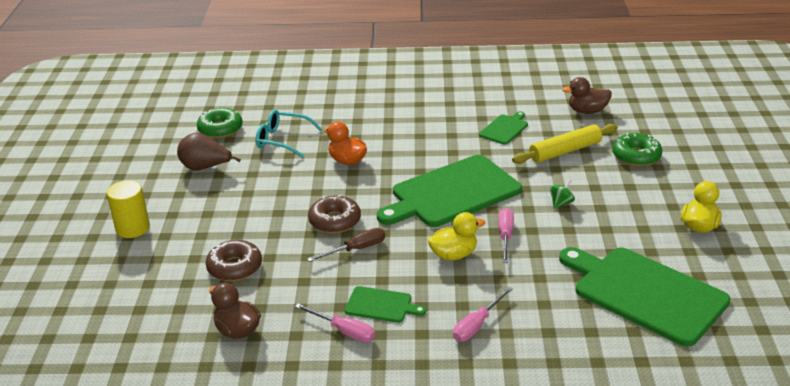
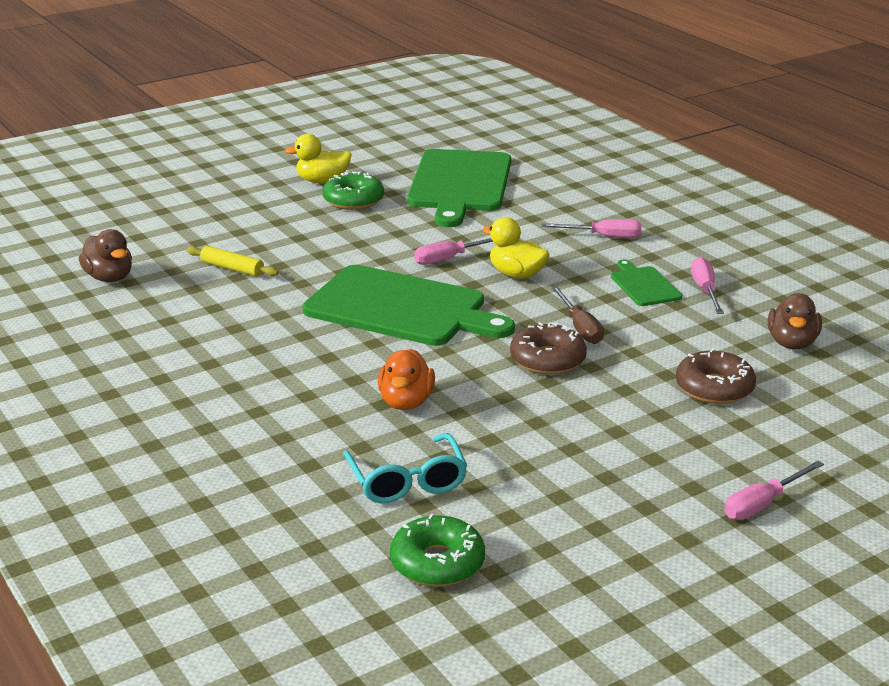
camera: 125 degrees left, 5 degrees down
yellow cylinder [107,180,150,238] -> pink screwdriver [725,461,824,520]
brown pear [177,132,241,171] -> none
brown screwdriver [307,228,385,262] -> brown screwdriver turned 135 degrees counterclockwise [551,286,604,344]
green cutting board [479,111,528,145] -> none
yellow rolling pin [512,124,618,164] -> yellow rolling pin [187,246,279,276], size x0.62
green spinning top [550,179,575,209] -> none
green donut [612,133,662,166] -> green donut moved to [323,172,384,210]

